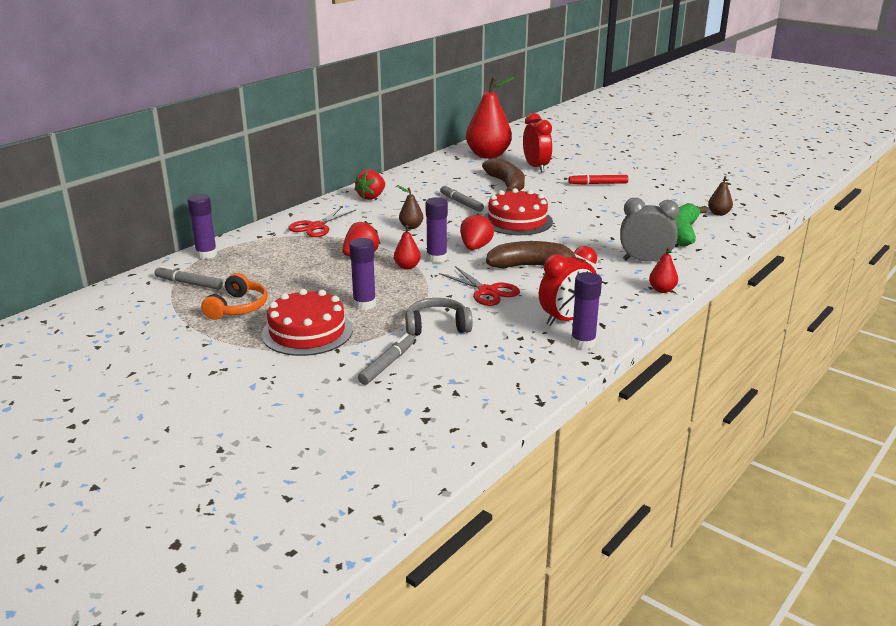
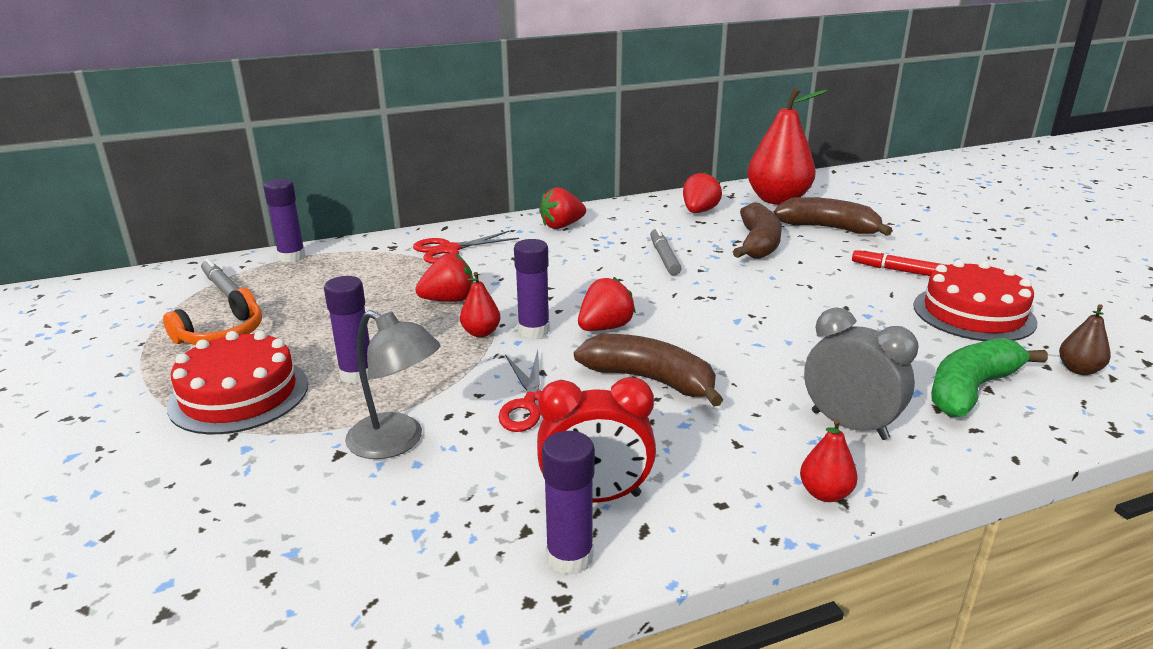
camera: 30 degrees right, 0 degrees up
grey marker [358,333,414,385] -> none
brown pear [398,186,423,229] -> none
grey headphones [405,298,473,336] -> grey lamp [345,310,440,459]
red cake [483,188,553,235] -> red cake moved to [913,260,1037,341]
red clock [523,113,552,172] -> brown banana [773,197,893,236]
none -> red strawberry [683,172,722,213]

